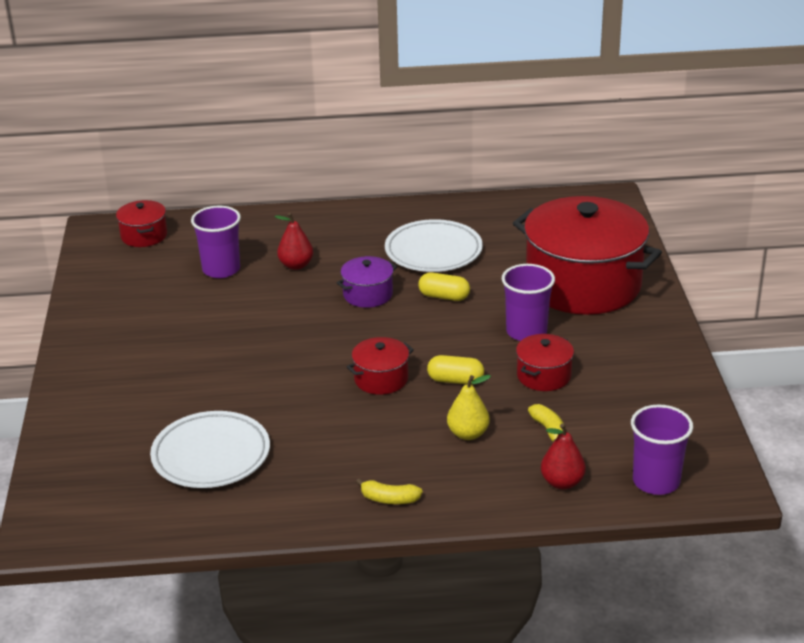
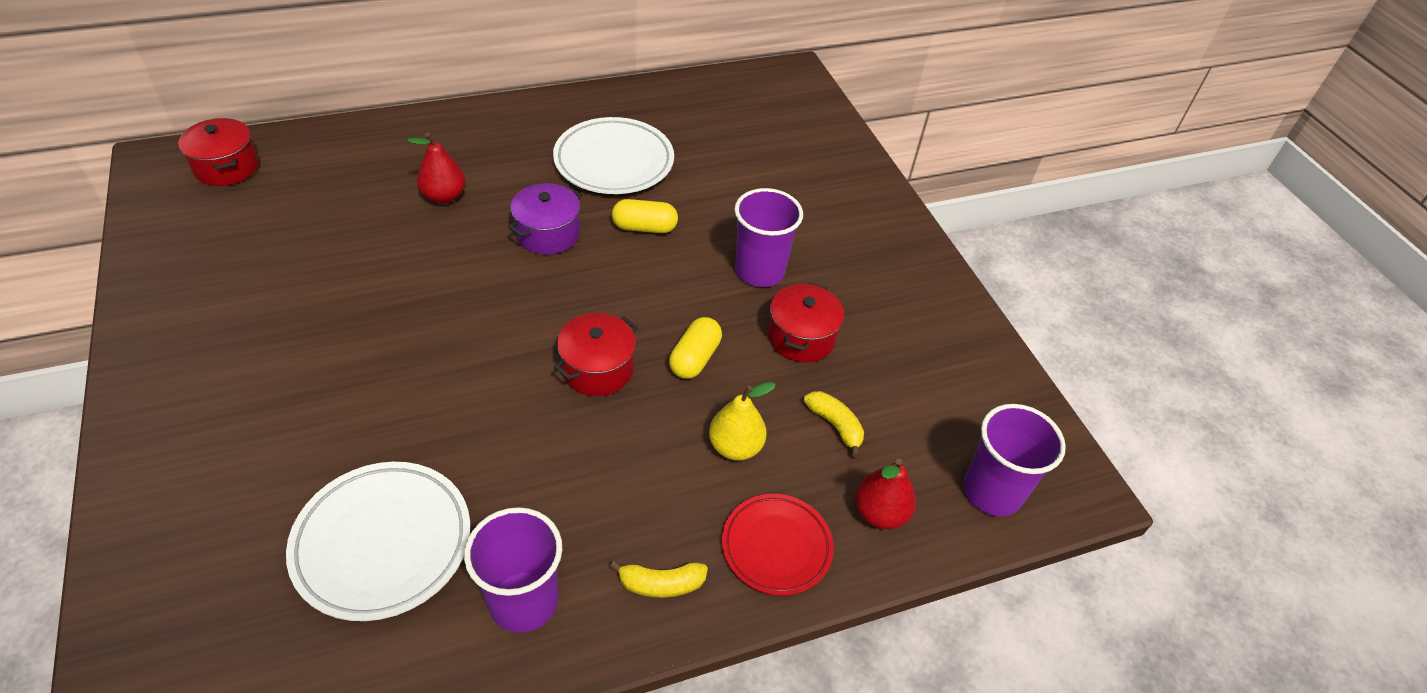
camera: 20 degrees left, 15 degrees up
purple cup [191,206,241,278] -> purple cup moved to [464,507,562,633]
yellow capsule [427,355,484,385] -> yellow capsule turned 60 degrees counterclockwise [669,317,722,379]
red pot [513,196,662,315] -> none
none -> red plate [722,494,834,596]

